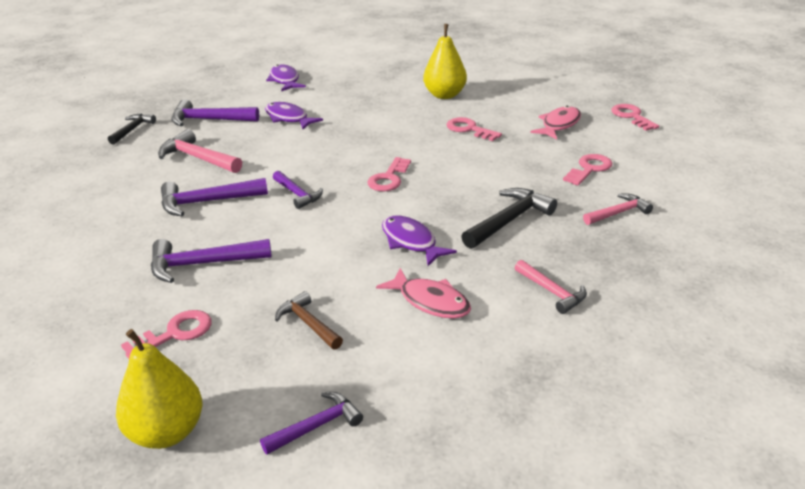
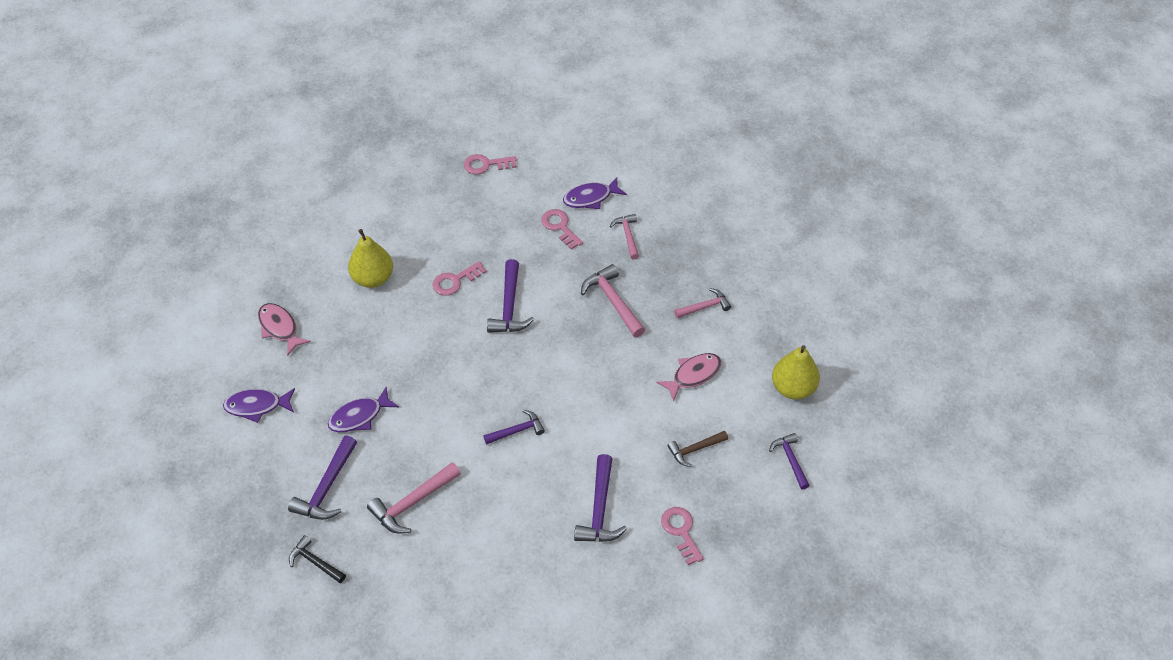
camera: 75 degrees left, 20 degrees up
yellow pear [116,329,203,449] -> yellow pear moved to [772,345,820,399]
purple hammer [161,178,268,216] -> purple hammer moved to [487,259,534,333]
pink key [368,157,411,191] -> none
purple fish [382,215,457,266] -> purple fish moved to [563,177,627,209]
black hammer [461,188,557,249] -> pink hammer [581,264,645,337]
pink fish [531,106,581,140] -> pink fish moved to [258,303,311,356]

